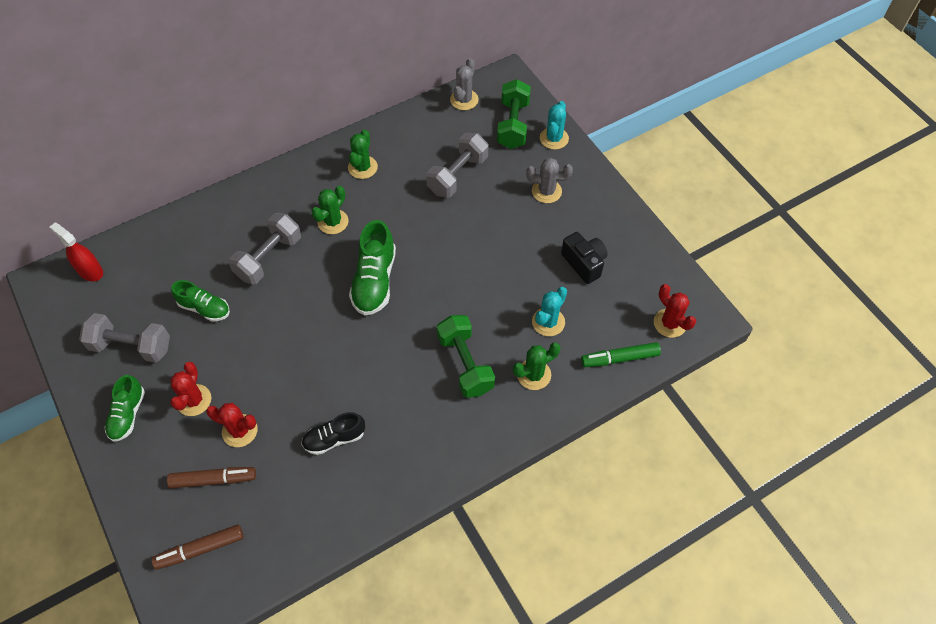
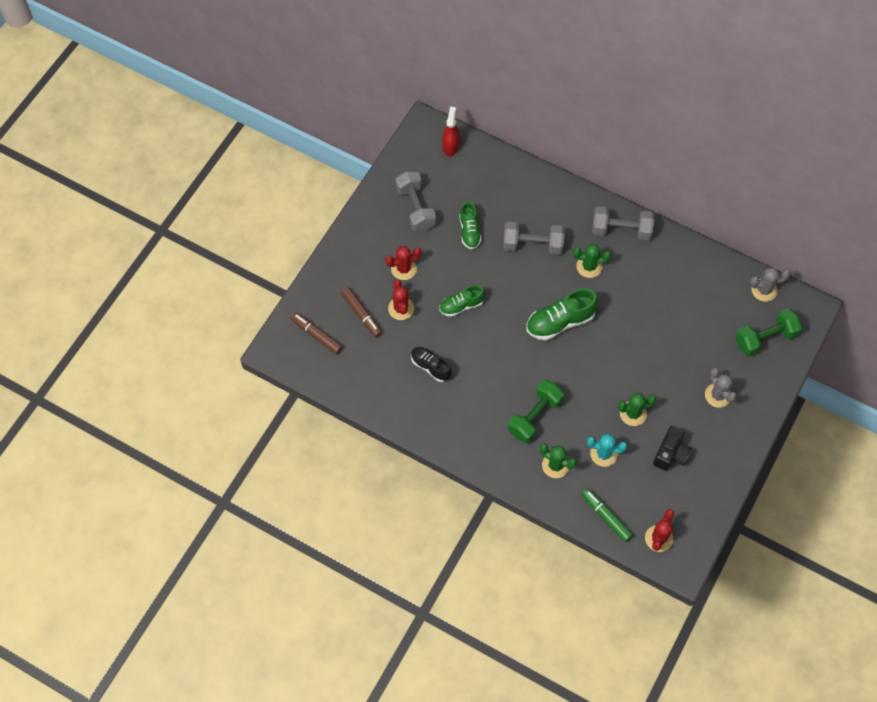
camera: 60 degrees right, 5 degrees up
green shoe [104,375,145,442] -> green shoe moved to [439,285,485,317]
green cactus [348,130,378,179] -> green cactus moved to [618,393,656,426]
grey dumbbell [426,133,488,198] -> grey dumbbell moved to [592,206,654,240]
turquoise cactus [540,101,569,150] -> none

